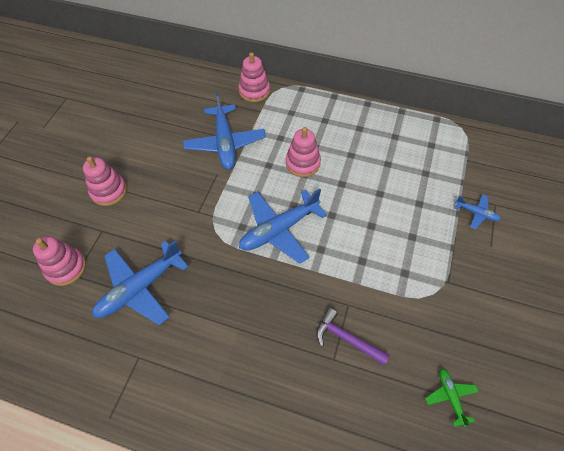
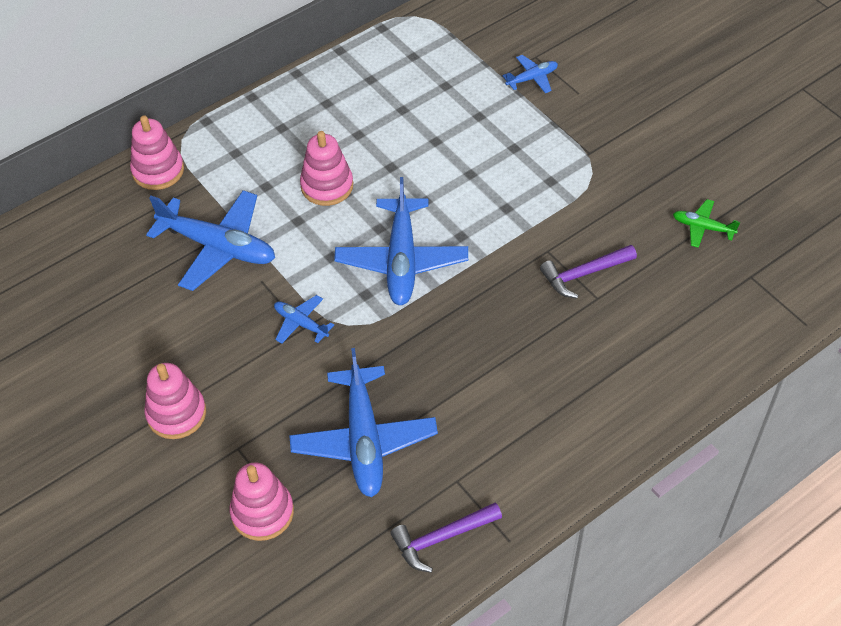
camera: 55 degrees left, 5 degrees down
none -> blue plane [274,295,334,344]
none -> purple hammer [390,502,502,573]

